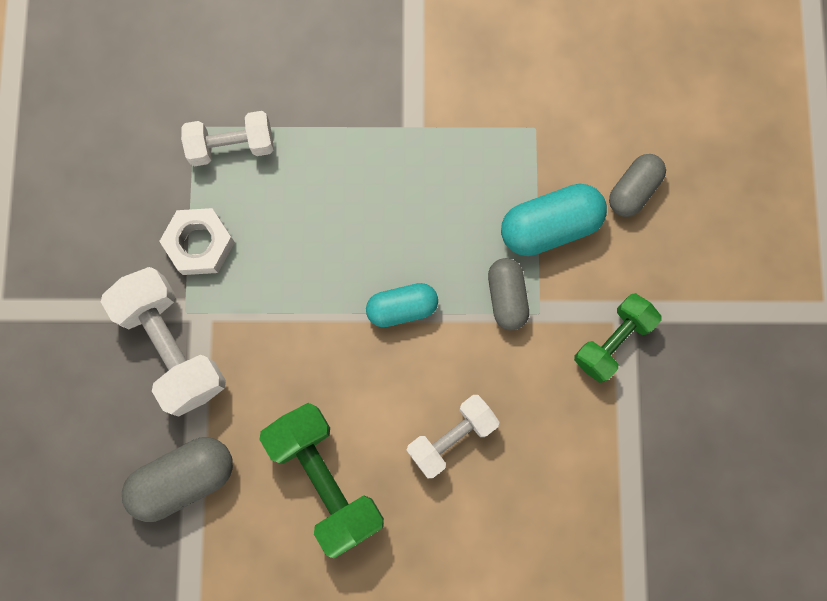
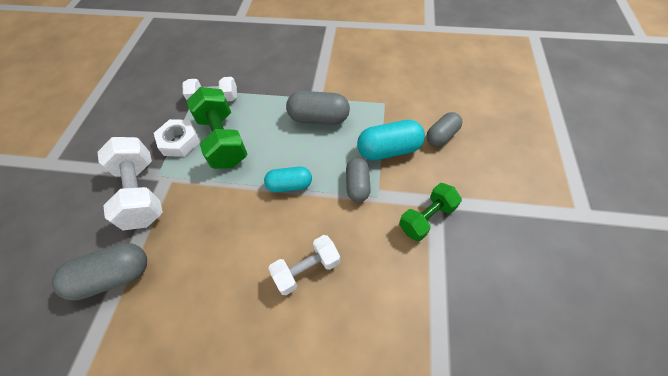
camera: 10 degrees right, 20 degrees down
green dumbbell [259,403,384,558] -> green dumbbell moved to [187,87,248,169]
none -> grey capsule [286,91,350,125]

